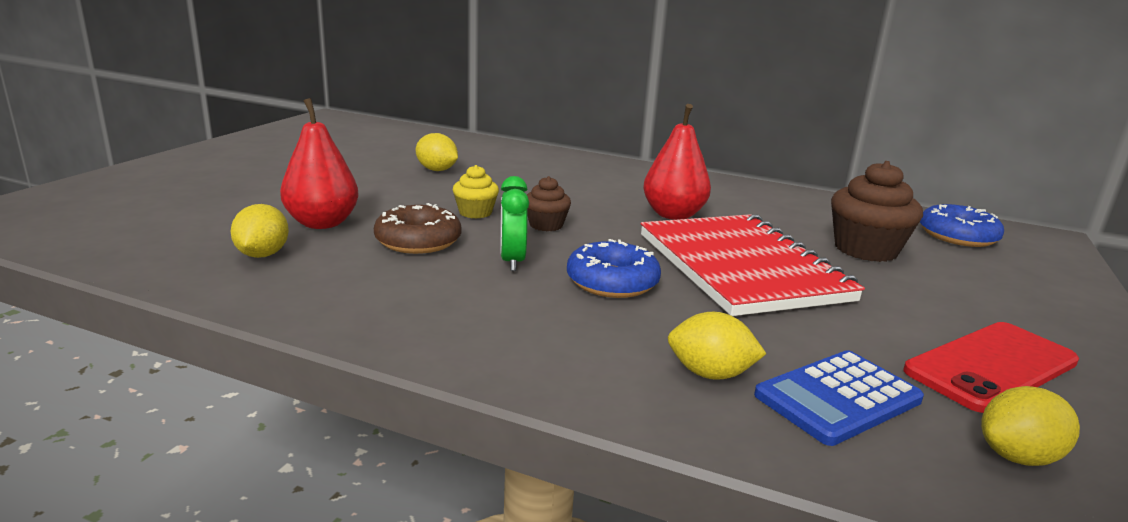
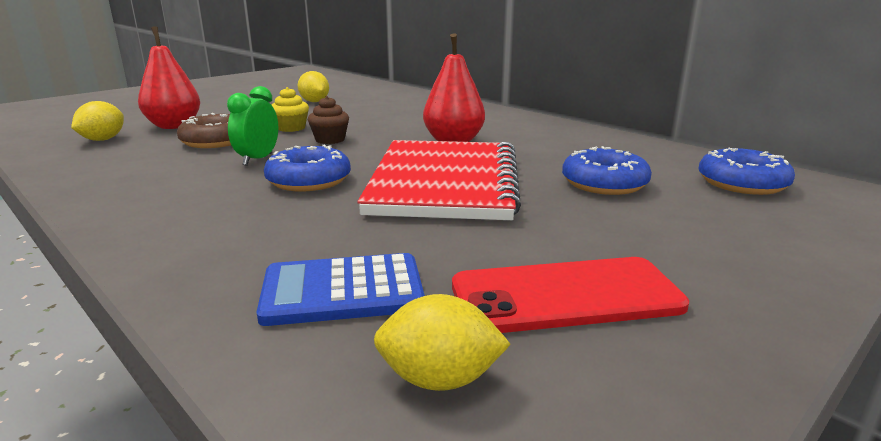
camera: 25 degrees right, 0 degrees up
yellow lemon [668,312,766,380] -> none
brown cupcake [831,161,923,262] -> blue donut [562,146,652,195]

